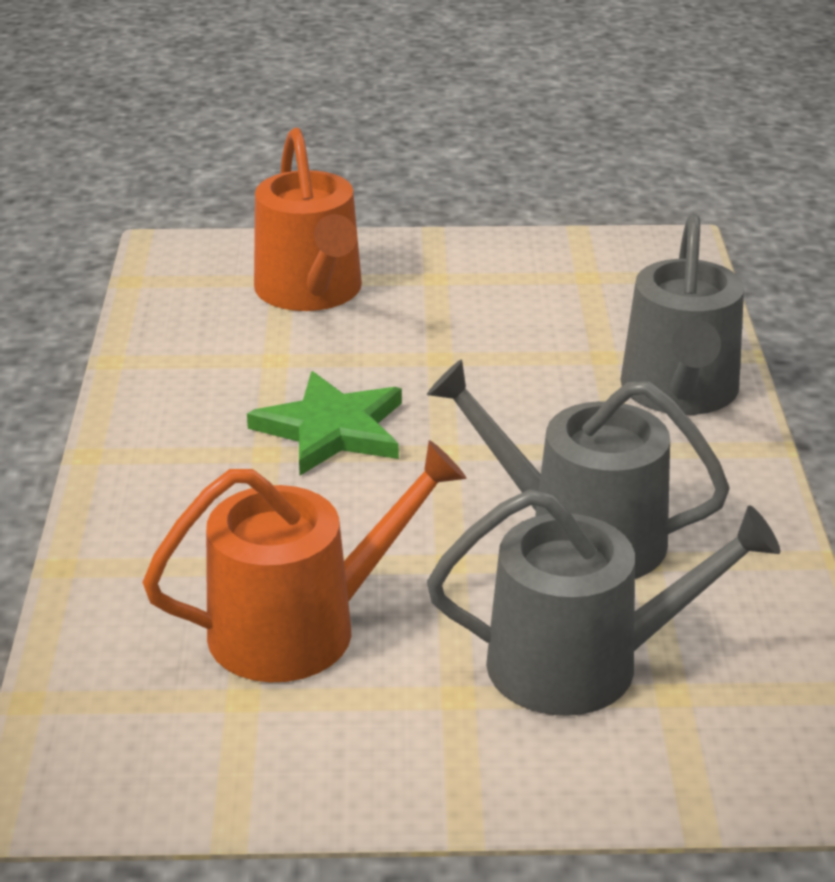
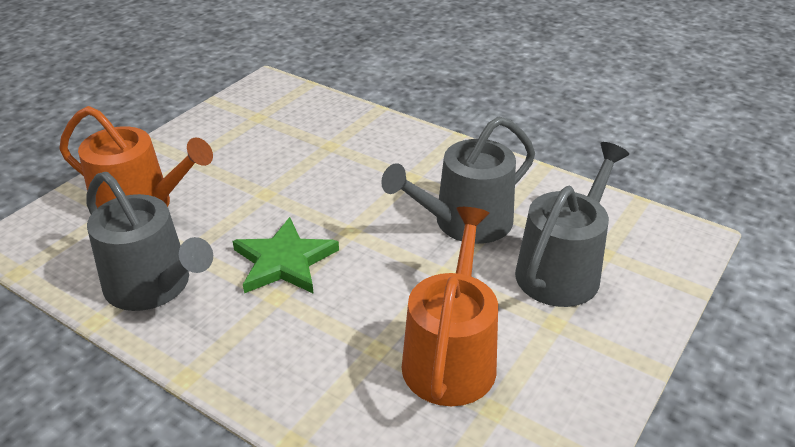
camera: 55 degrees left, 5 degrees up
grey watering can [620,214,744,415] -> grey watering can moved to [86,172,213,311]

